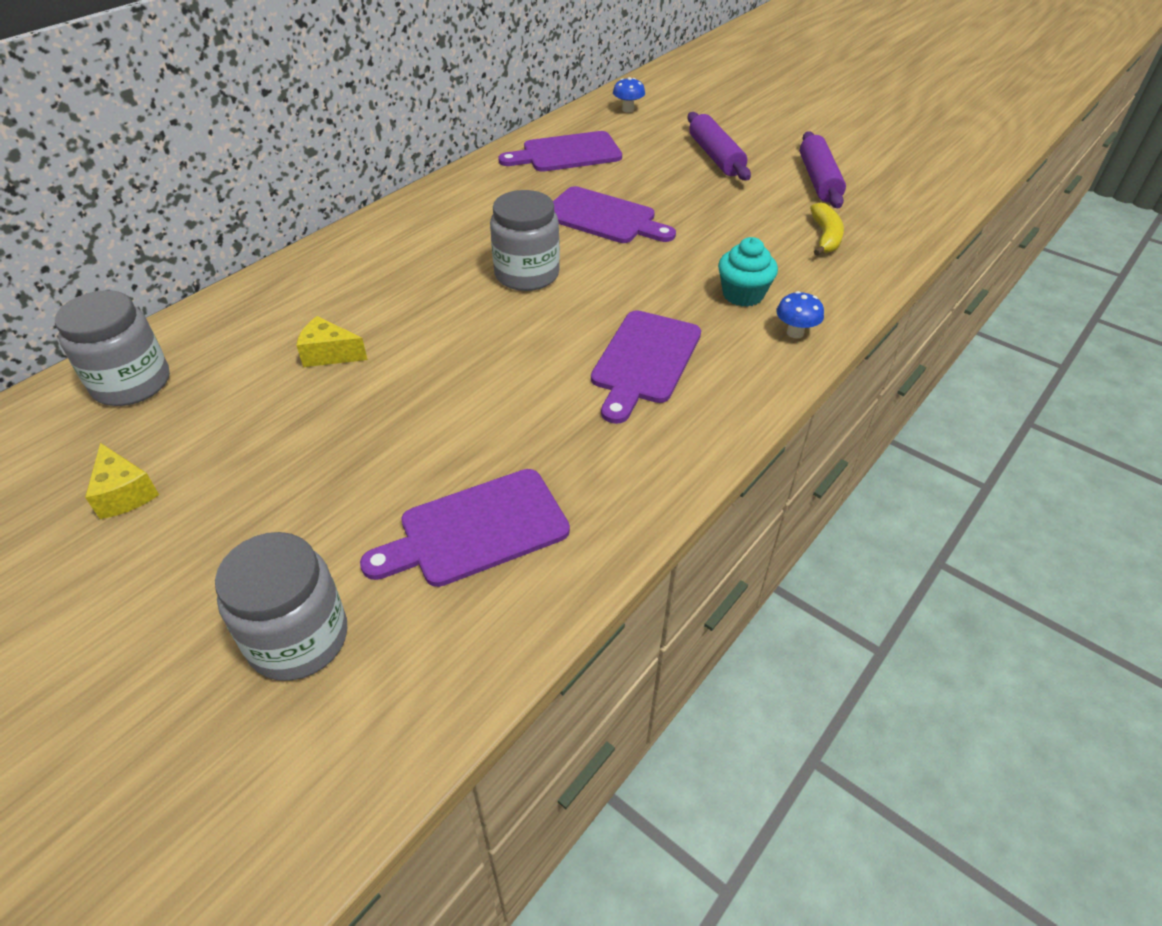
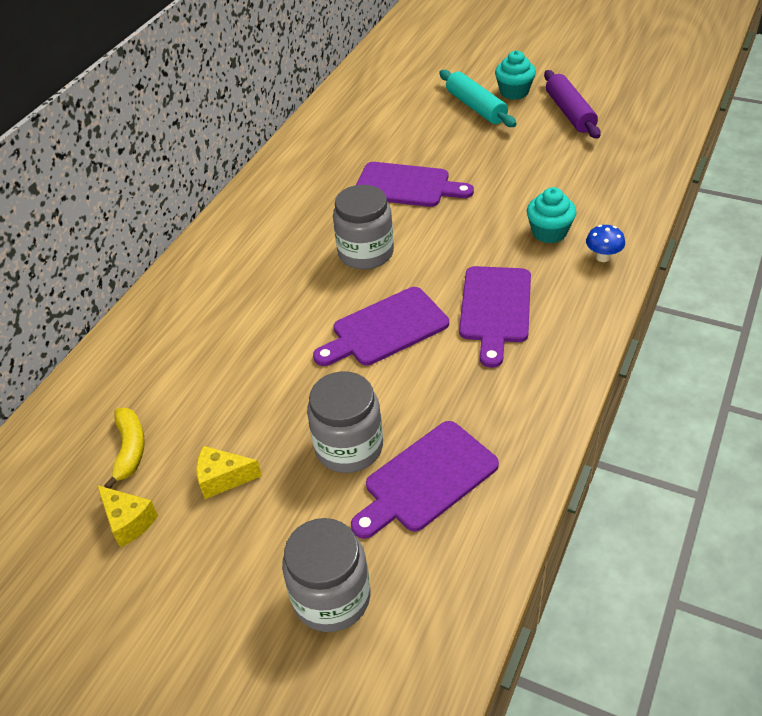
camera: 10 degrees left, 0 degrees up
grey jar [55,290,170,406] -> grey jar moved to [307,371,383,473]
yellow cheese [296,316,368,367] -> yellow cheese moved to [196,446,262,499]
purple cutting board [498,131,622,172] -> purple cutting board moved to [313,287,449,366]
blue mushroom [613,77,645,113] -> none
purple rolling pin [687,112,751,180] -> turquoise rolling pin [439,70,517,127]
yellow banana [810,203,844,256] -> yellow banana moved to [104,408,145,489]
none -> turquoise cupcake [495,50,536,100]

